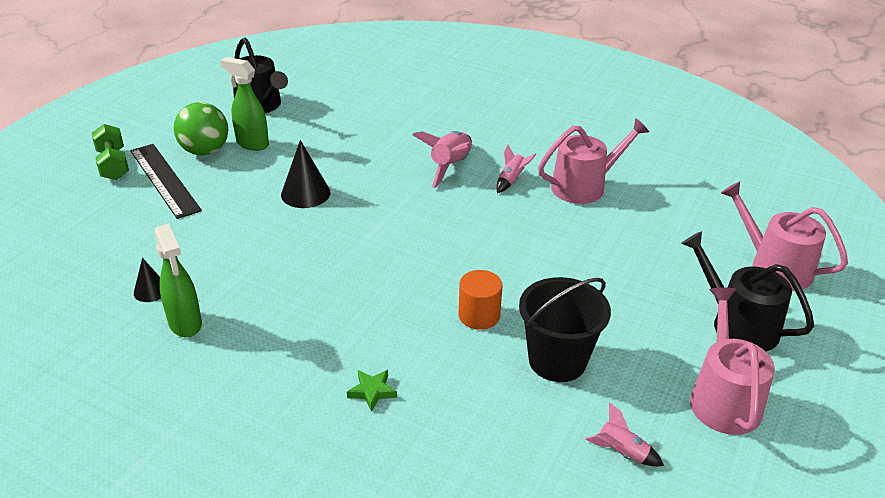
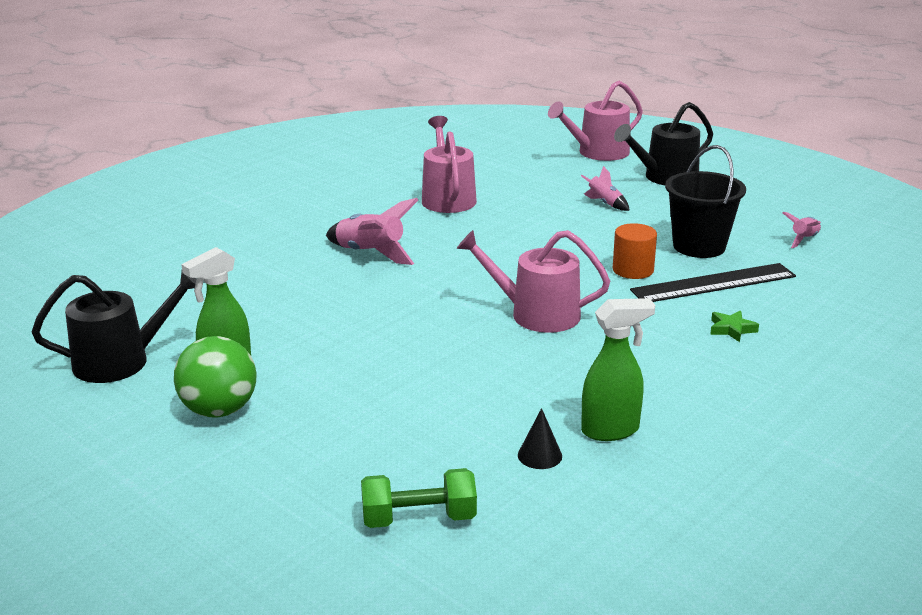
camera: 75 degrees left, 10 degrees down
green dumbbell [92,124,129,180] -> green dumbbell moved to [361,468,477,528]
black ruler [130,144,202,219] -> black ruler moved to [630,263,796,302]
black cone [281,140,330,208] -> none
pink rocket [496,145,536,193] -> pink rocket moved to [581,166,630,211]
pink watering can [690,287,775,435] -> pink watering can moved to [457,230,610,333]

